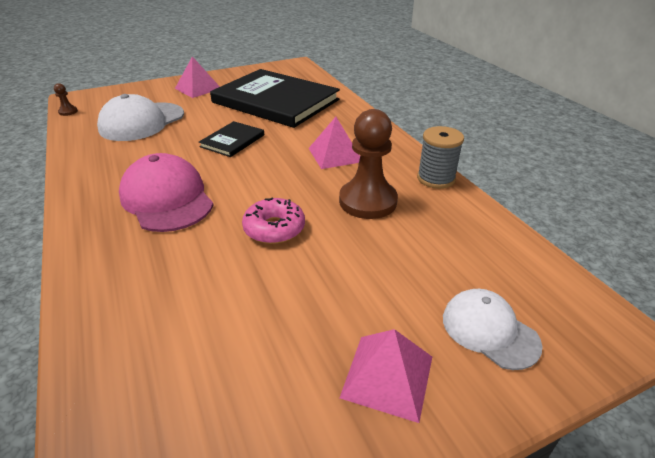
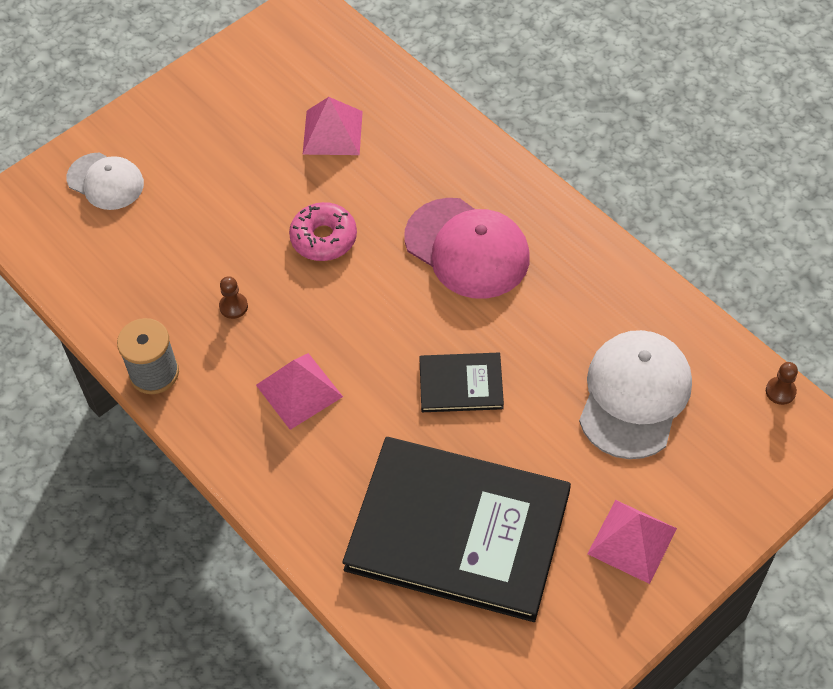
camera: 165 degrees right, 20 degrees up
black book [199,121,264,157] -> black book turned 75 degrees clockwise [419,353,504,412]
brown pawn [339,109,398,219] -> brown pawn [219,276,248,319], size x0.41
pink pyramid [340,329,432,423] -> pink pyramid moved to [302,97,363,155]

